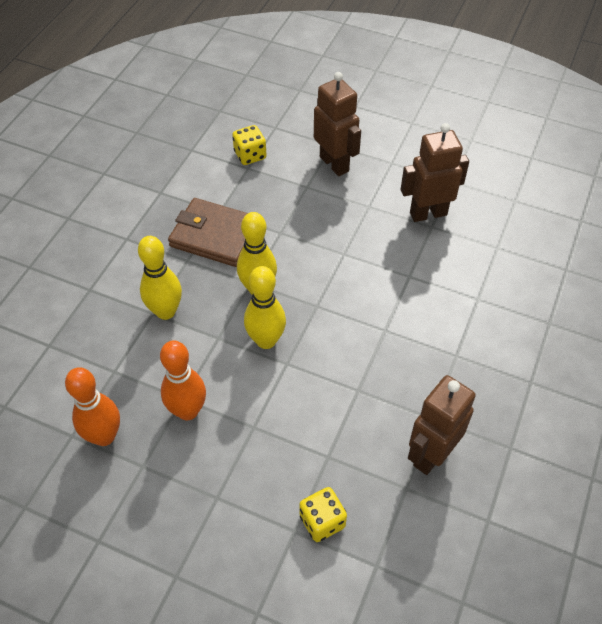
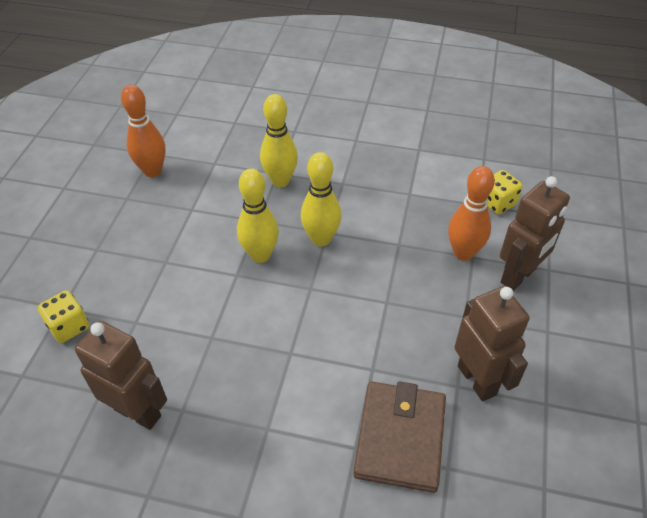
camera: 80 degrees right, 5 degrees down
orange bowling pin [160,340,206,420] -> orange bowling pin moved to [448,166,495,261]
brown wallet [168,198,248,267] -> brown wallet moved to [353,381,446,493]

